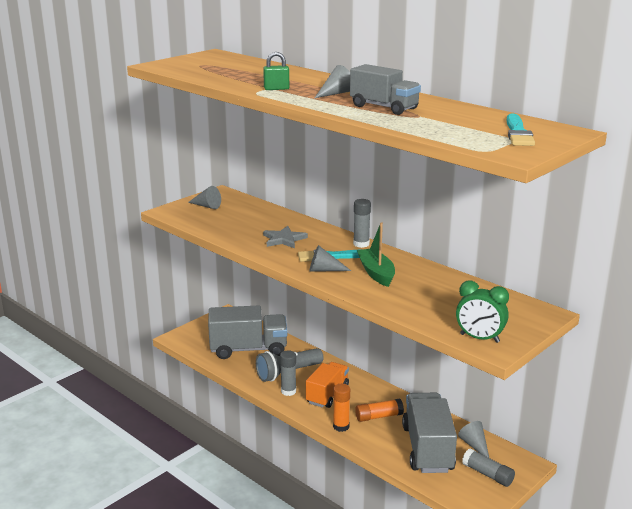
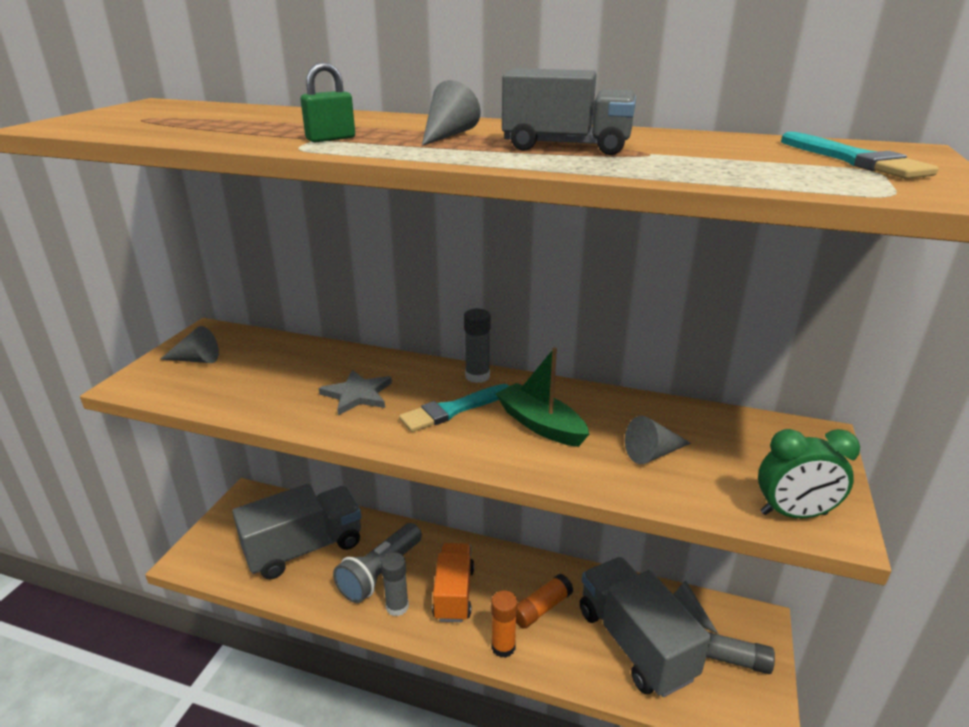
camera: 25 degrees left, 5 degrees up
grey cone [309,245,351,272] -> grey cone moved to [625,416,691,464]

